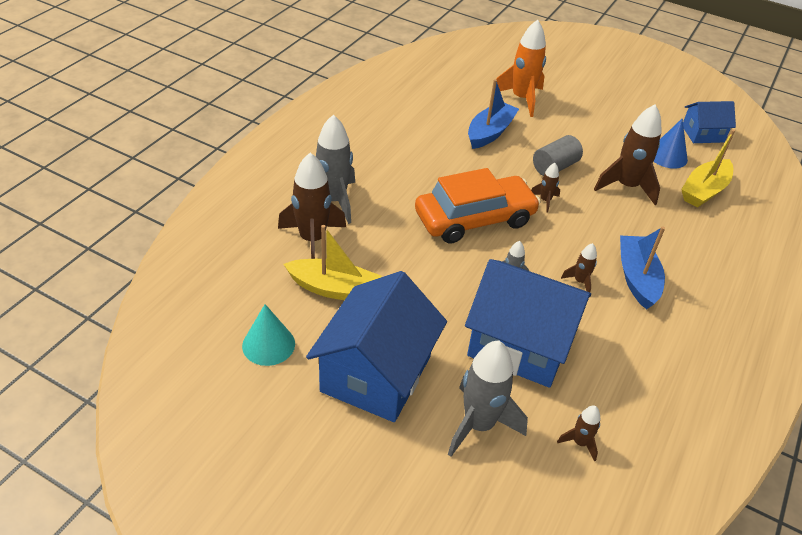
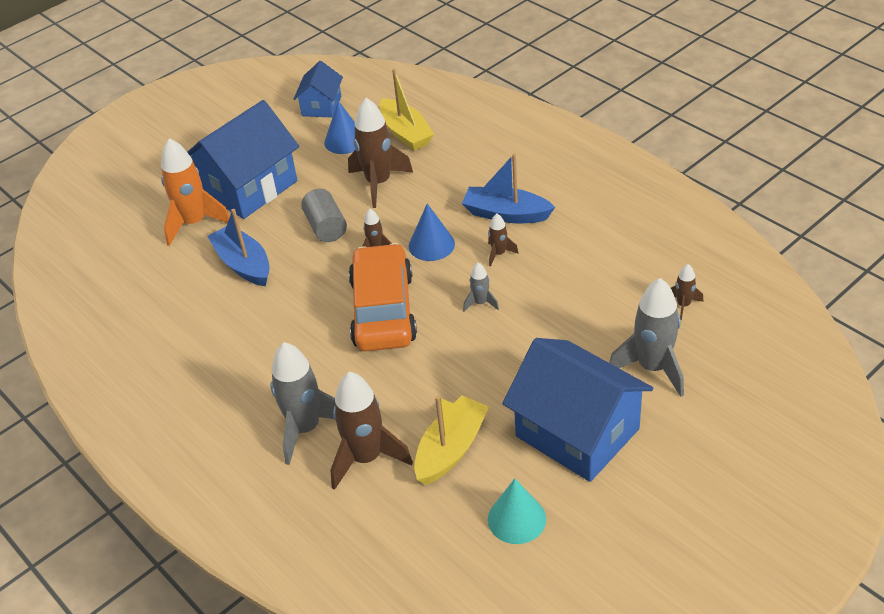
camera: 65 degrees left, 0 degrees up
blue house [465,259,591,388] -> blue house moved to [187,100,299,219]
none -> blue cone [409,204,455,261]

